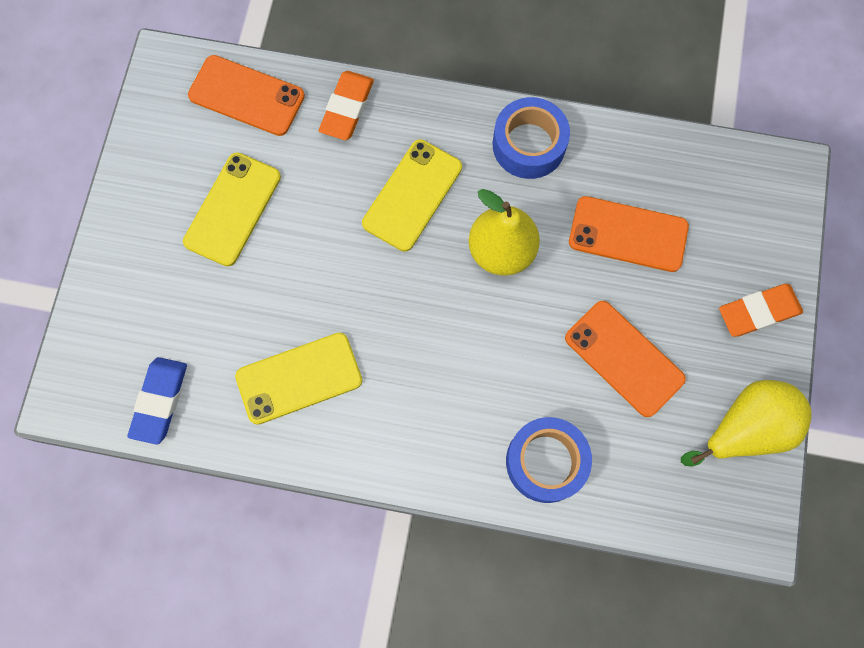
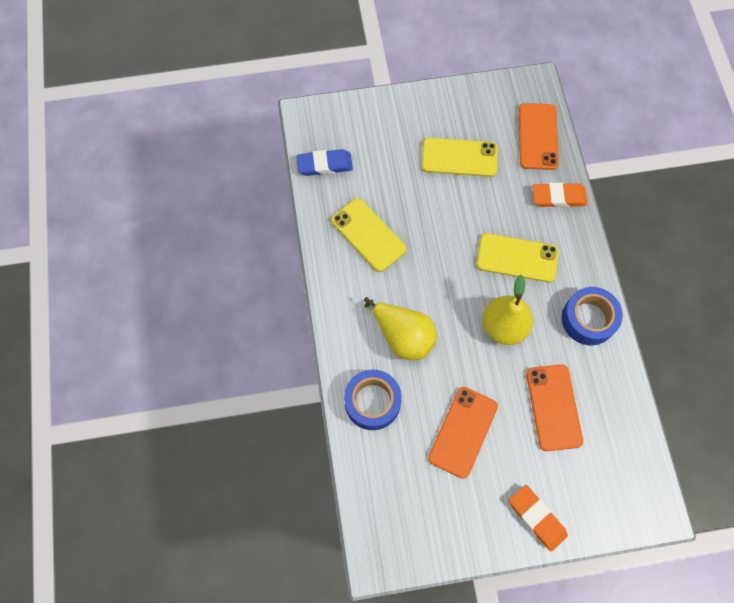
camera: 70 degrees right, 5 degrees down
yellow pear [681,380,812,467] -> yellow pear moved to [364,297,437,360]

